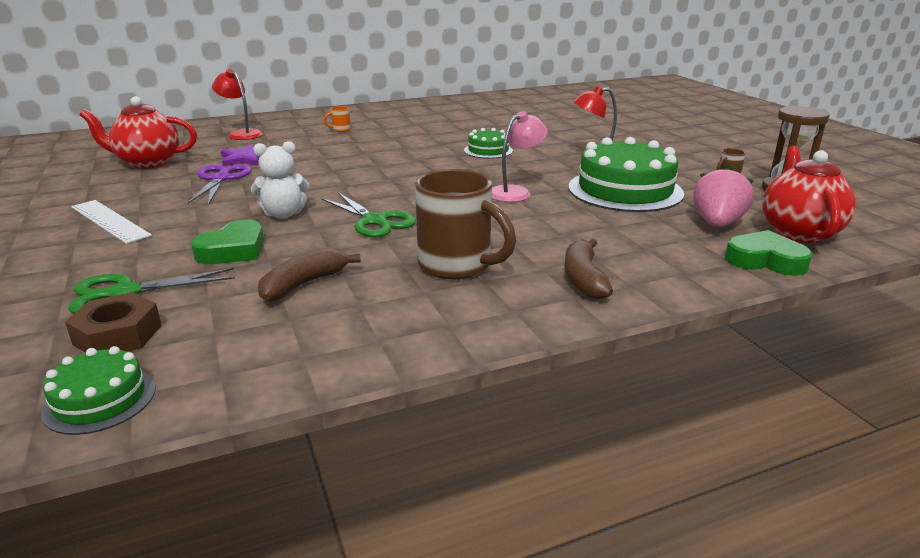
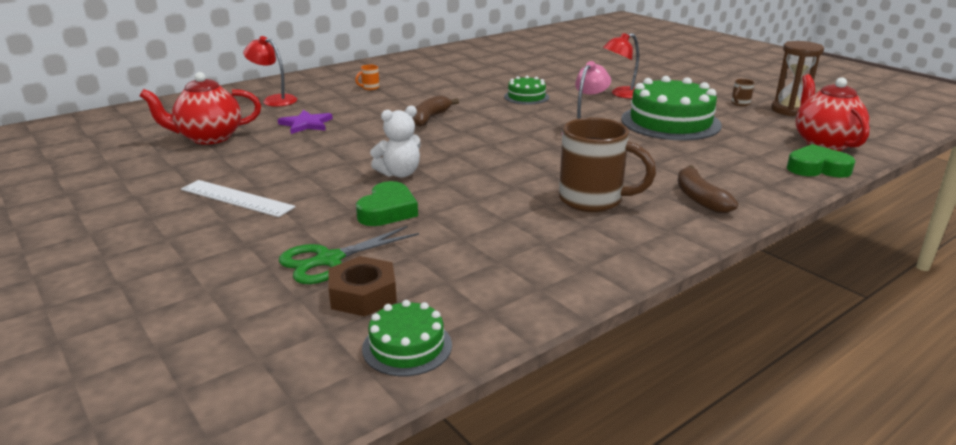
camera: 15 degrees left, 0 degrees up
purple scissors [188,164,252,205] -> none
brown banana [258,248,361,302] -> brown banana moved to [412,95,459,127]
green scissors [321,192,416,238] -> none
pink strawberry [693,165,754,227] -> none

